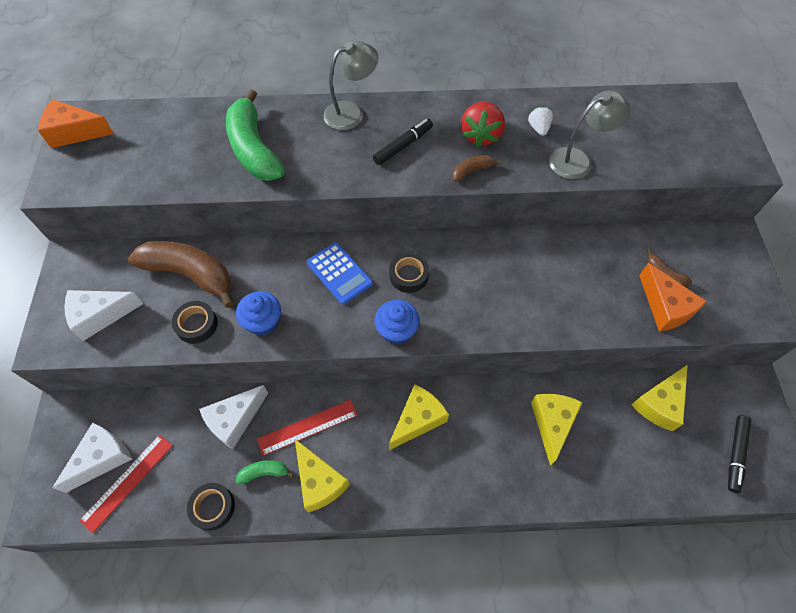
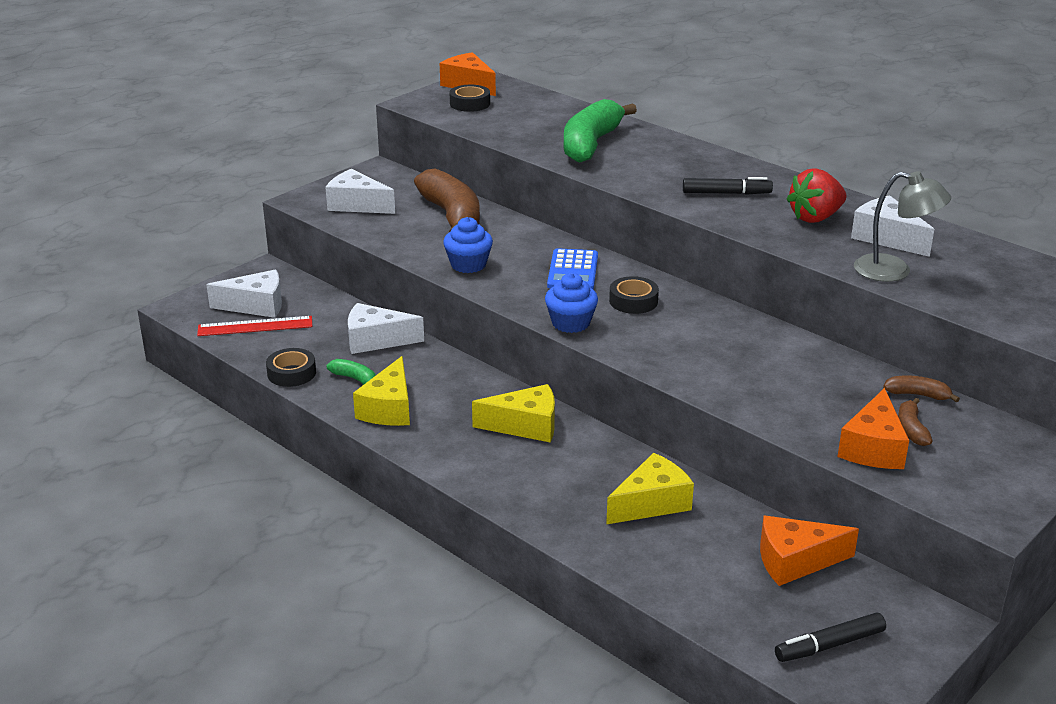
camera: 45 degrees right, 30 degrees down
black tape [172,301,218,344] -> black tape moved to [450,85,490,112]
red ruler [257,400,358,456] -> none
grey lamp [323,41,378,130] -> none
brown banana [452,155,501,182] -> brown banana moved to [883,375,960,402]
white strawberry [528,106,553,136] -> white cheese [851,195,934,257]
yellow cheese [632,364,688,431] -> orange cheese [760,516,859,586]

